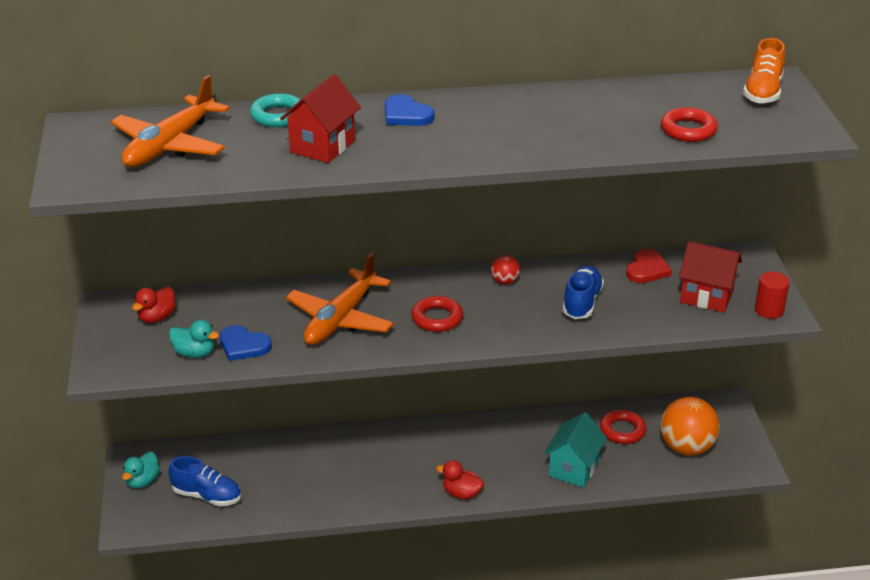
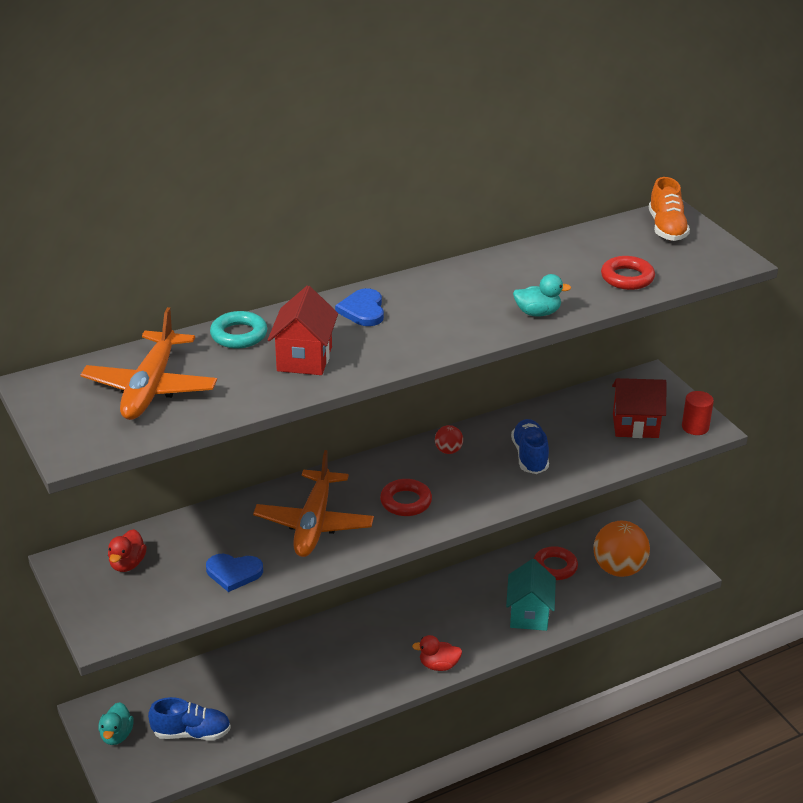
camera: 20 degrees left, 0 degrees up
turquoise duck [169,320,219,358] -> turquoise duck moved to [513,274,572,317]
blue heart [385,94,434,126] -> blue heart turned 60 degrees clockwise [335,288,384,326]
red heart [626,249,672,283] -> none

